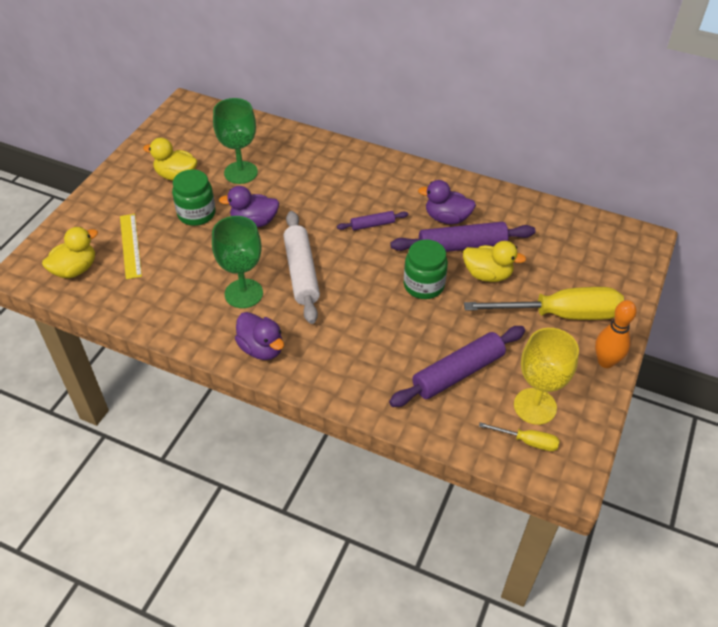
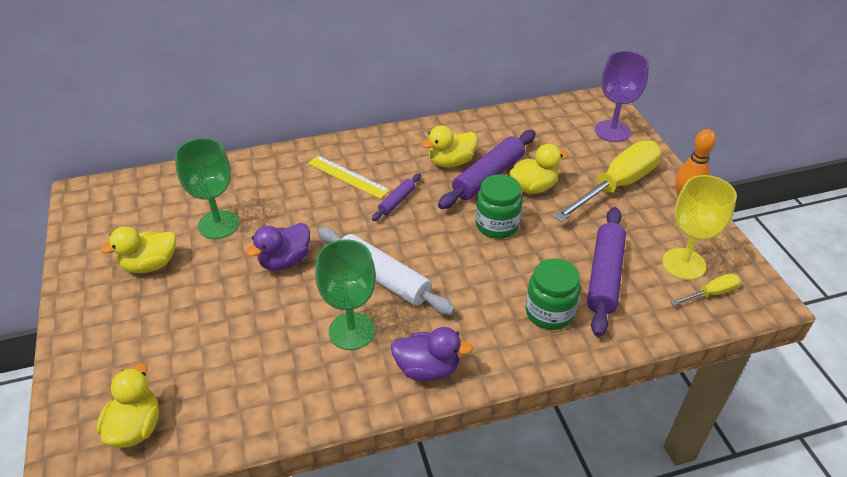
camera: 40 degrees left, 5 degrees down
yellow ruler [120,214,142,279] -> yellow ruler moved to [308,156,390,199]
green jar [172,169,215,226] -> green jar moved to [526,258,581,330]
purple duck [418,180,476,224] -> yellow duck [421,125,478,168]
none -> purple goblet [595,51,649,142]

